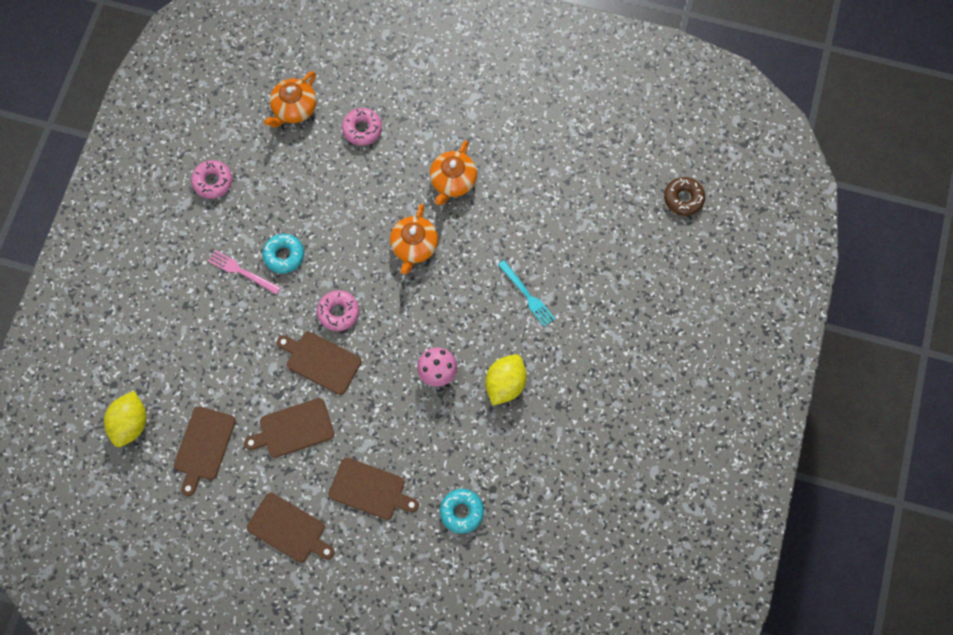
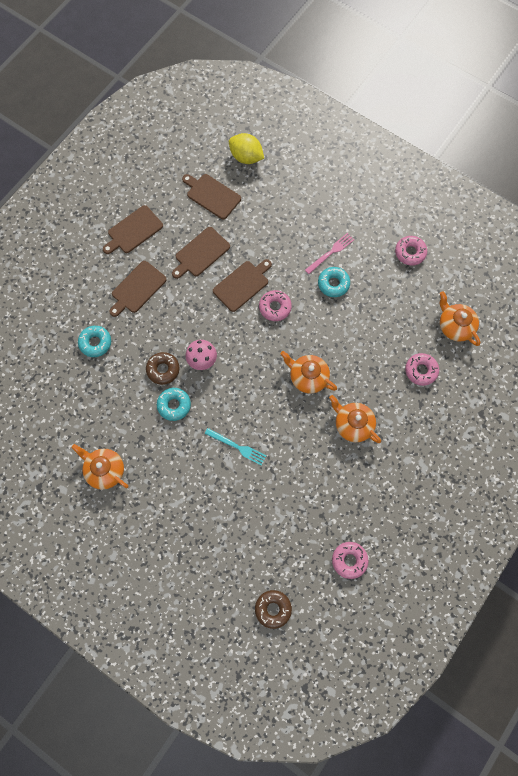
camera: 110 degrees right, 0 degrees up
brown cutting board [244,398,334,458] -> brown cutting board turned 135 degrees counterclockwise [172,227,230,279]
yellow lemon [485,354,527,406] -> turquoise donut [157,388,191,421]
turquoise fork [498,260,555,327] -> turquoise fork turned 135 degrees counterclockwise [205,428,266,465]
none -> orange teapot [71,444,129,490]
none -> brown donut [146,352,179,385]
none -> pink donut [332,542,369,579]

